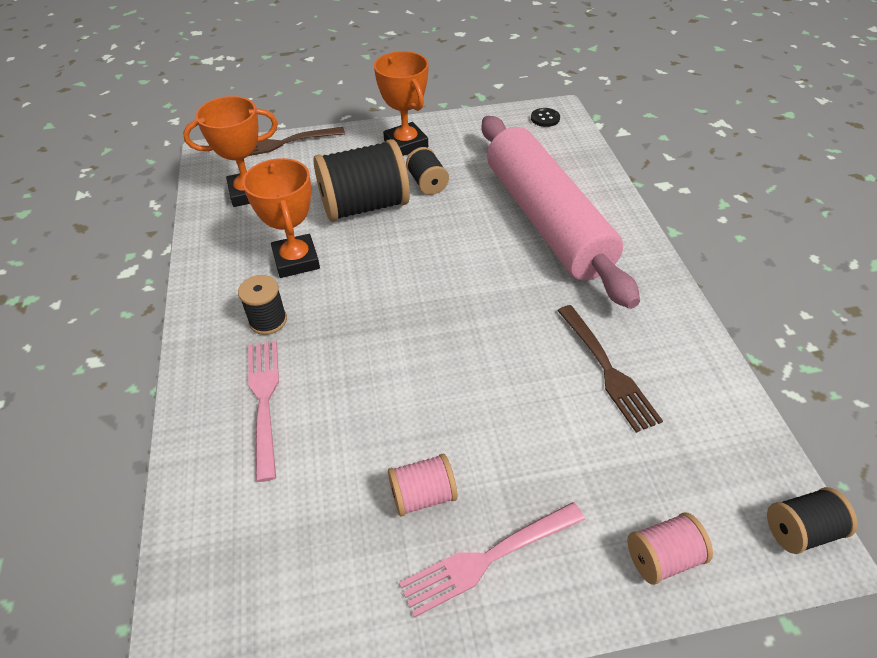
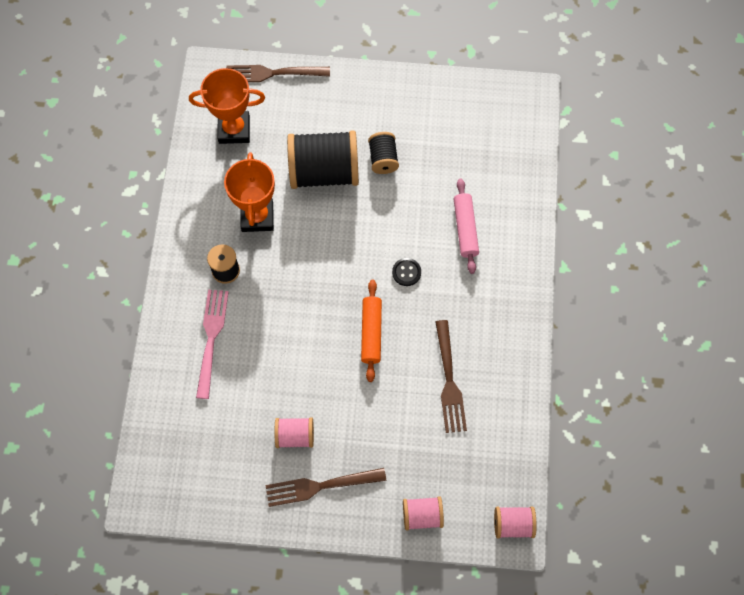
camera: 15 degrees right, 20 degrees up
orange trophy [374,51,429,156] -> none
pink fork [399,502,585,618] -> brown fork [265,468,386,507]
pink rolling pin [482,116,640,309] -> pink rolling pin [454,178,479,274], size x0.41
black button [531,108,560,127] -> black button moved to [392,258,421,286]
black spool [767,487,858,554] -> pink spool [494,506,537,538]
none -> orange rolling pin [361,280,382,382]

